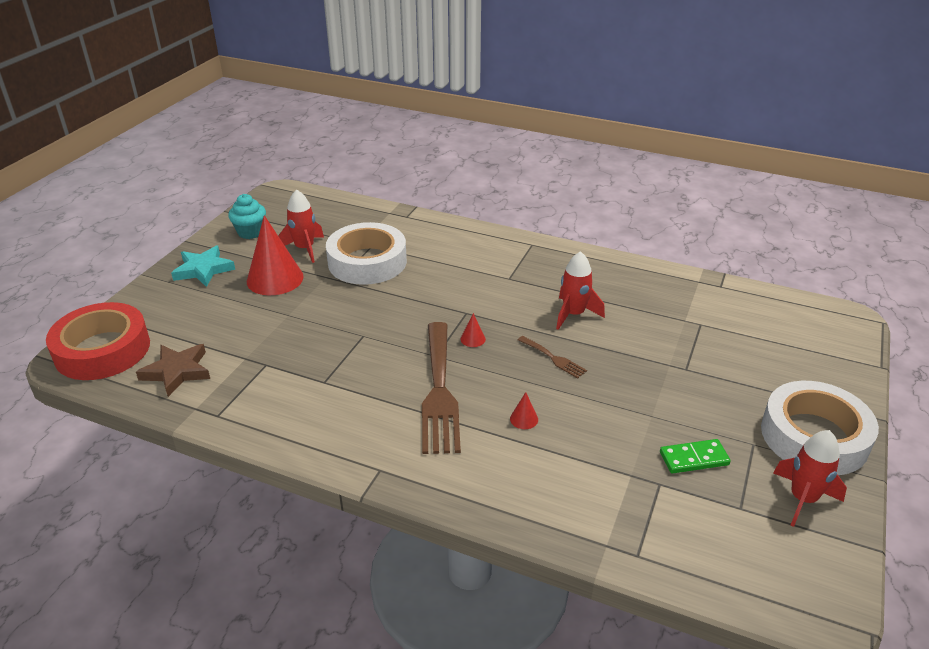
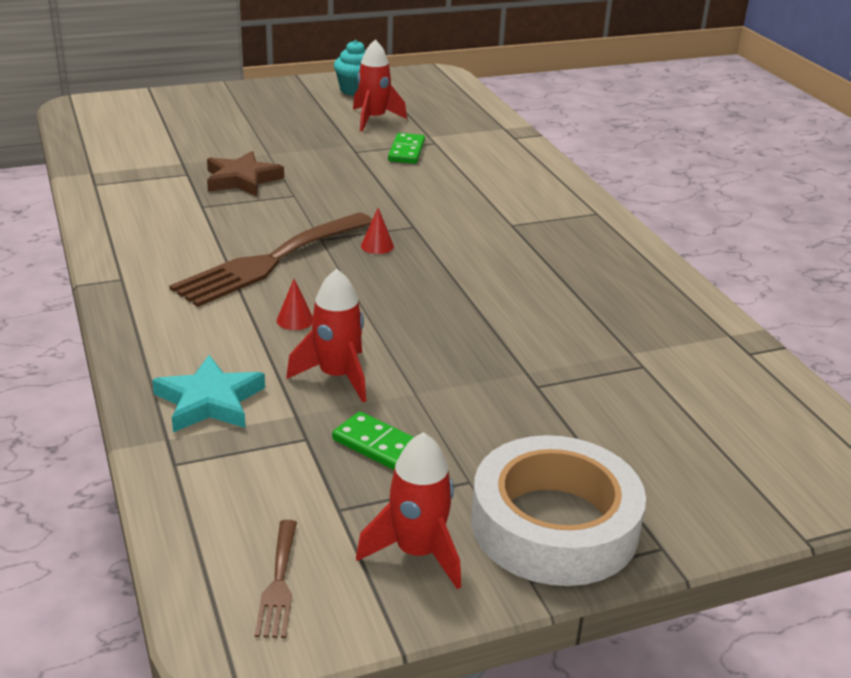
camera: 45 degrees right, 5 degrees down
red tape [46,302,150,380] -> none
brown star [136,344,210,397] -> brown star moved to [207,151,284,197]
turquoise star [171,245,235,287] -> turquoise star moved to [152,355,265,432]
red cone [247,215,304,295] -> none
white tape [326,222,407,285] -> green domino [388,133,425,164]
brown fork [518,336,587,379] -> brown fork moved to [255,520,297,638]
red rocket [556,251,605,330] -> red rocket moved to [286,269,366,403]

